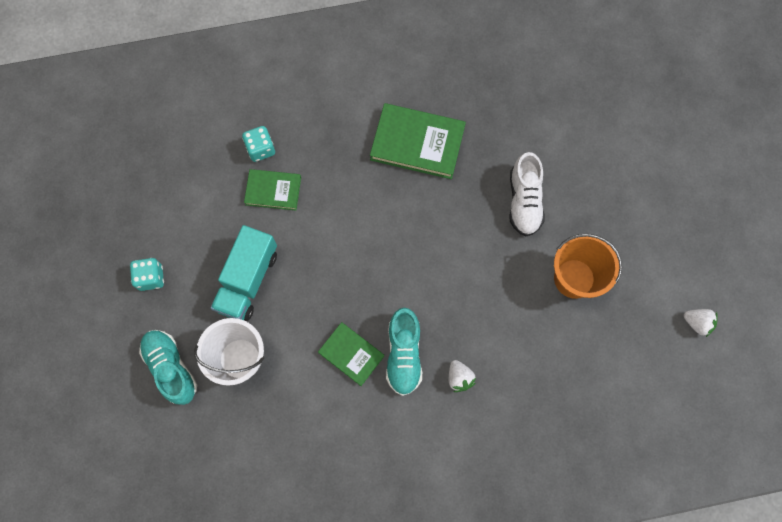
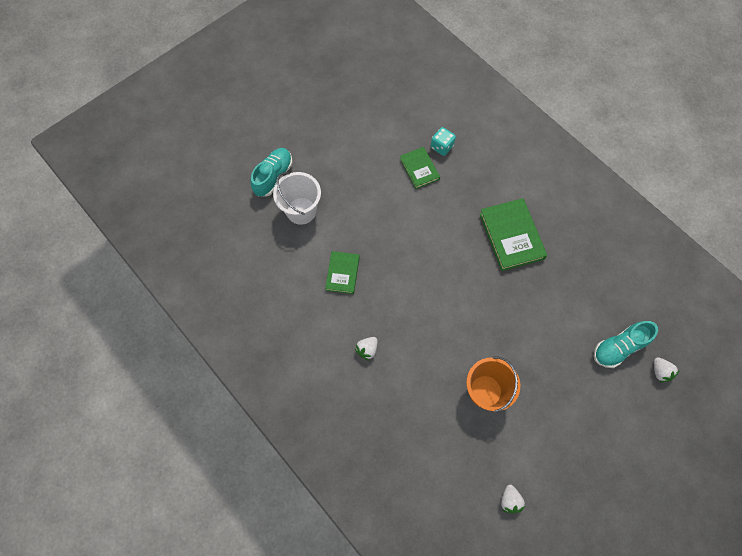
camera: 60 degrees right, 5 degrees down
turquoise dice [130,258,164,291] -> none
turquoise truck [211,225,277,321] -> none
turquoise shoe [386,308,422,396] -> turquoise shoe moved to [594,321,658,368]
white shoe [510,152,545,236] -> none
none -> white strawberry [654,357,680,382]

